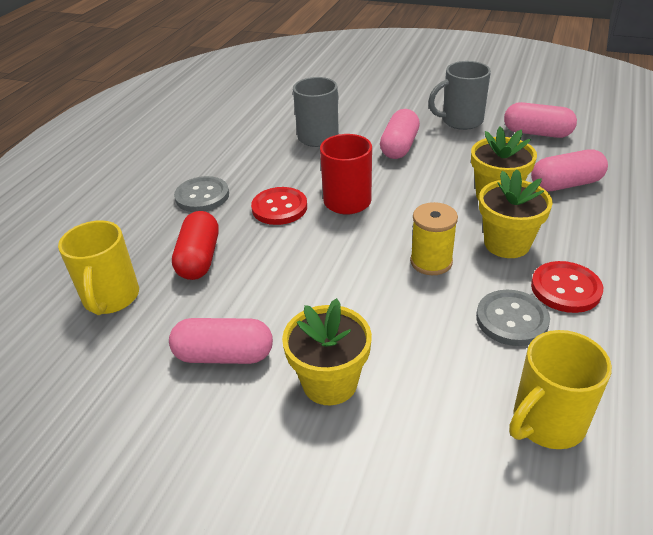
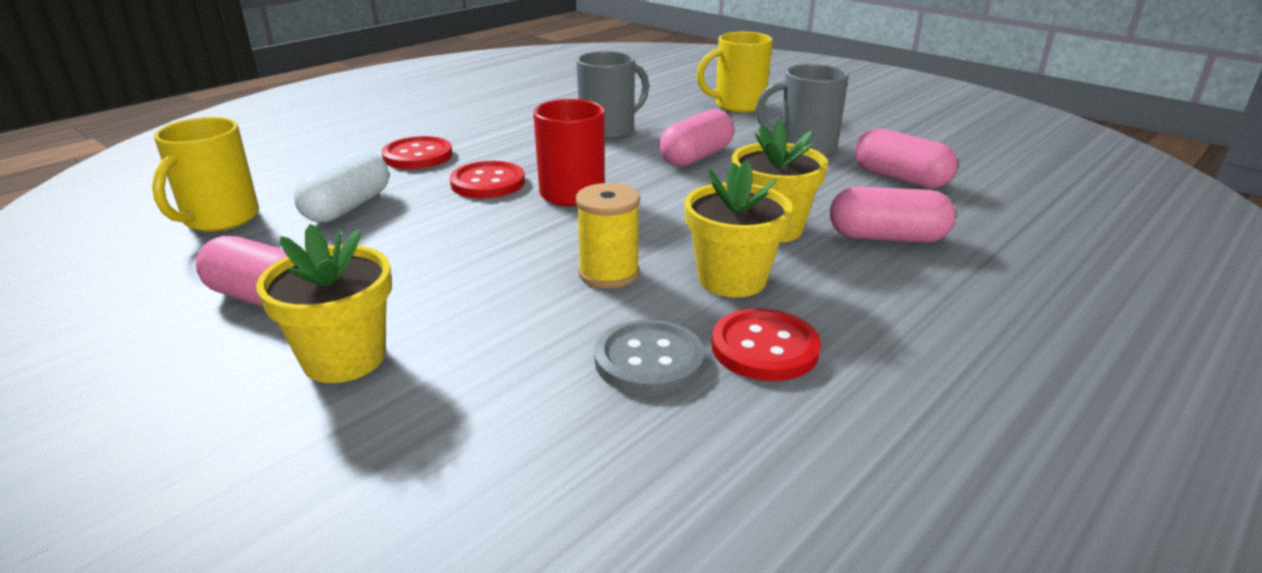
camera: 20 degrees right, 10 degrees down
red capsule [172,211,219,280] -> white capsule [294,150,389,222]
grey button [174,176,229,212] -> red button [381,136,453,169]
yellow mug [509,330,612,449] -> yellow mug moved to [697,32,773,113]

